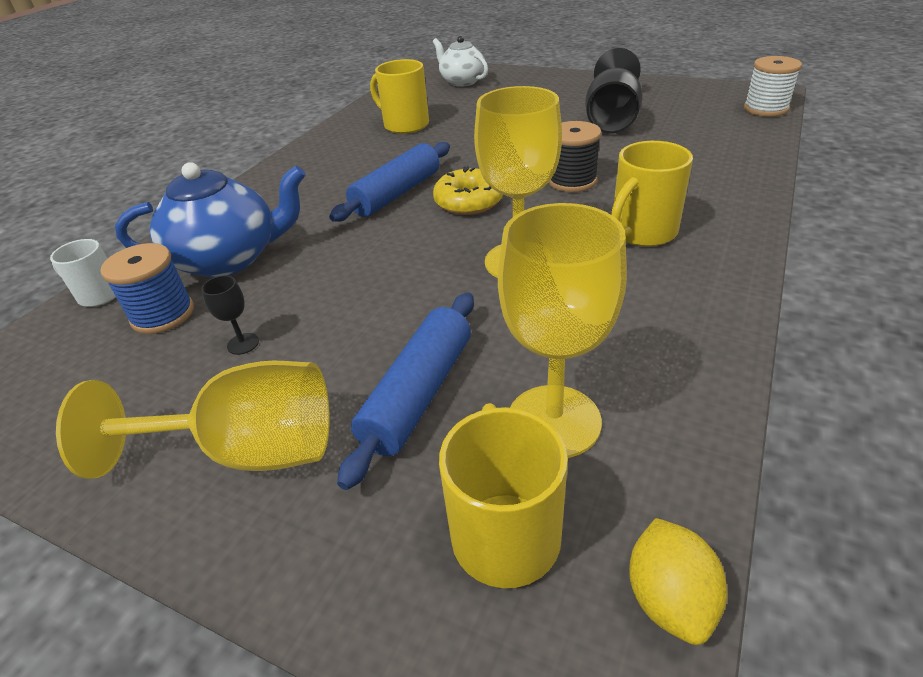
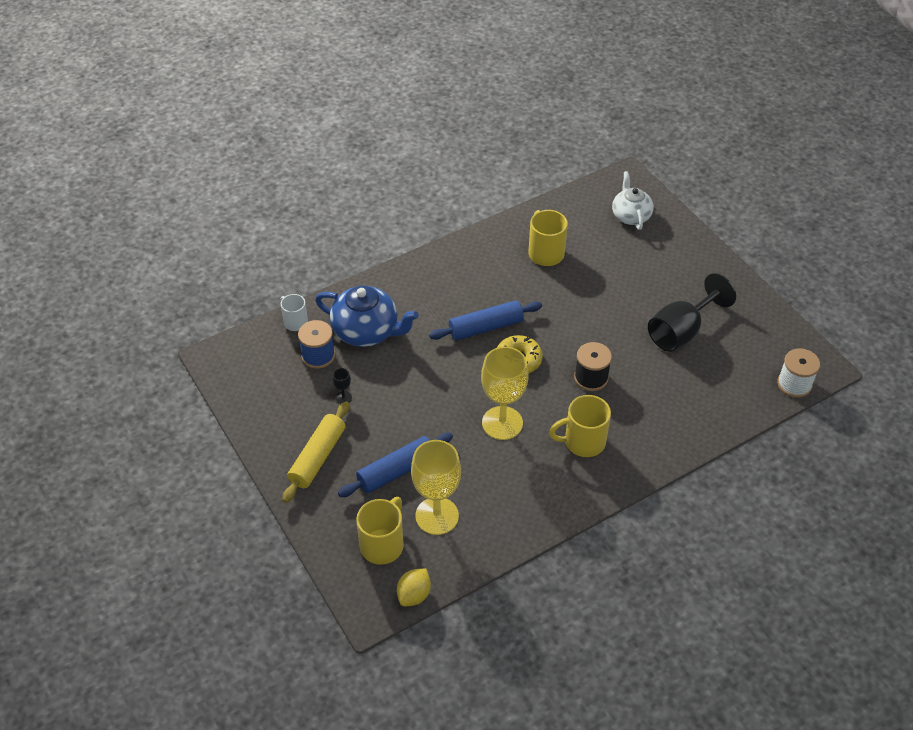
camera: 30 degrees right, 10 degrees up
yellow goblet [56,361,330,479] -> yellow rolling pin [282,402,349,503]

